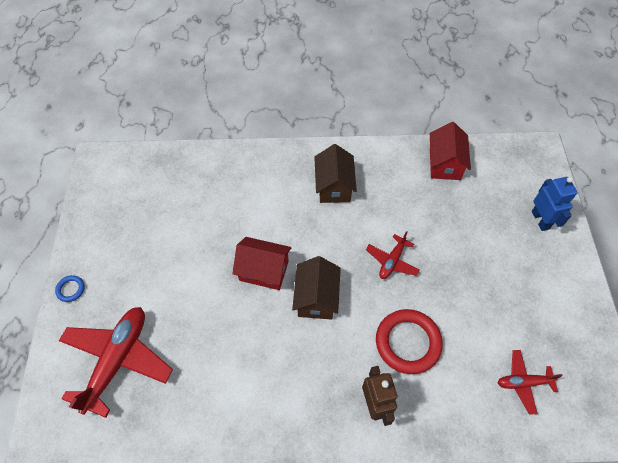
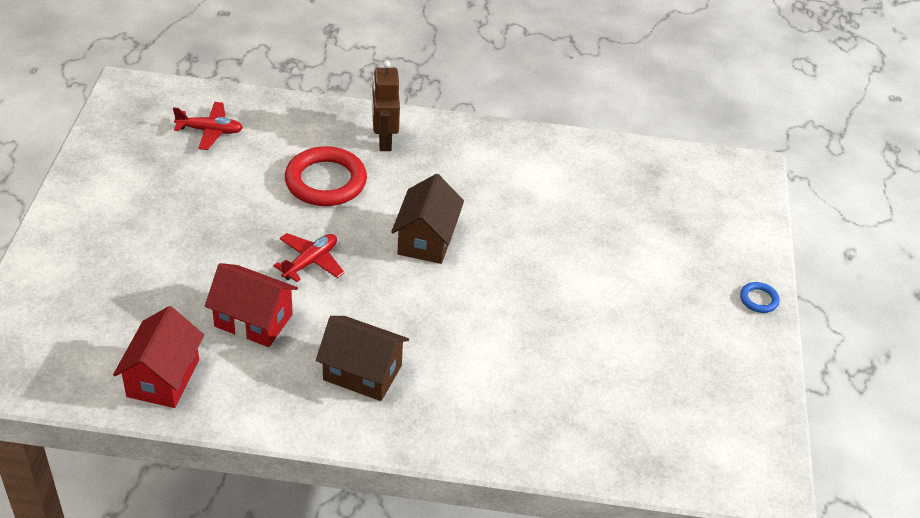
camera: 175 degrees left, 15 degrees down
red plane [59,307,173,418] -> none
red house [232,237,291,290] -> red house moved to [205,263,298,347]
brown house [314,144,357,203] -> brown house turned 75 degrees counterclockwise [316,316,409,401]
blue robot [532,177,578,231] -> none

